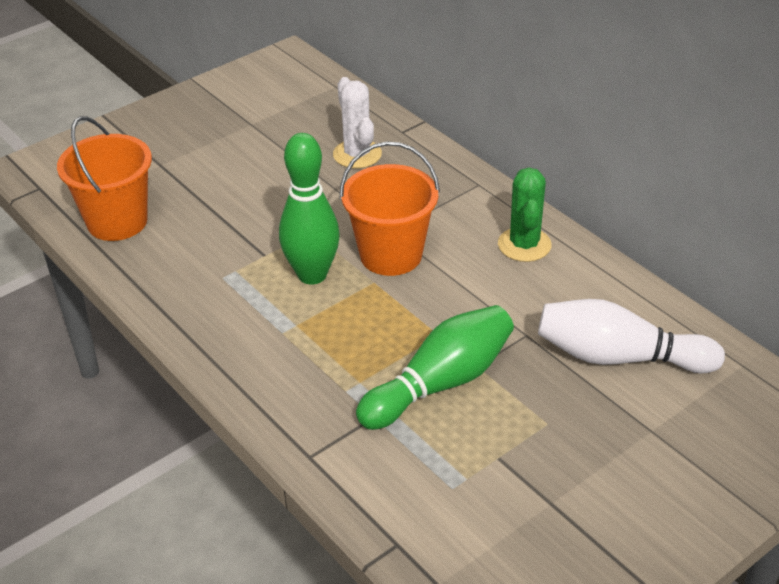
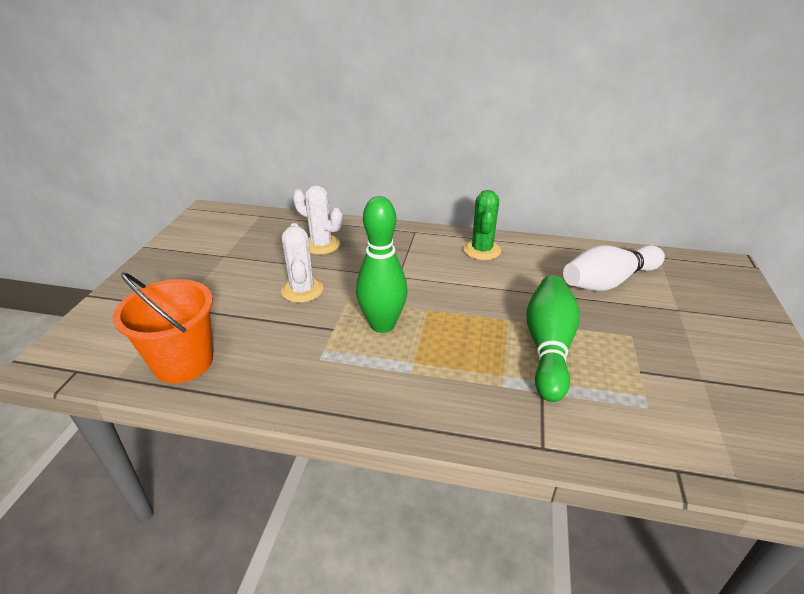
camera: 40 degrees left, 5 degrees down
orange bucket [339,141,440,276] -> none
green cactus [498,167,552,262] -> green cactus turned 45 degrees clockwise [463,190,501,260]
none -> white cactus [281,223,323,303]

